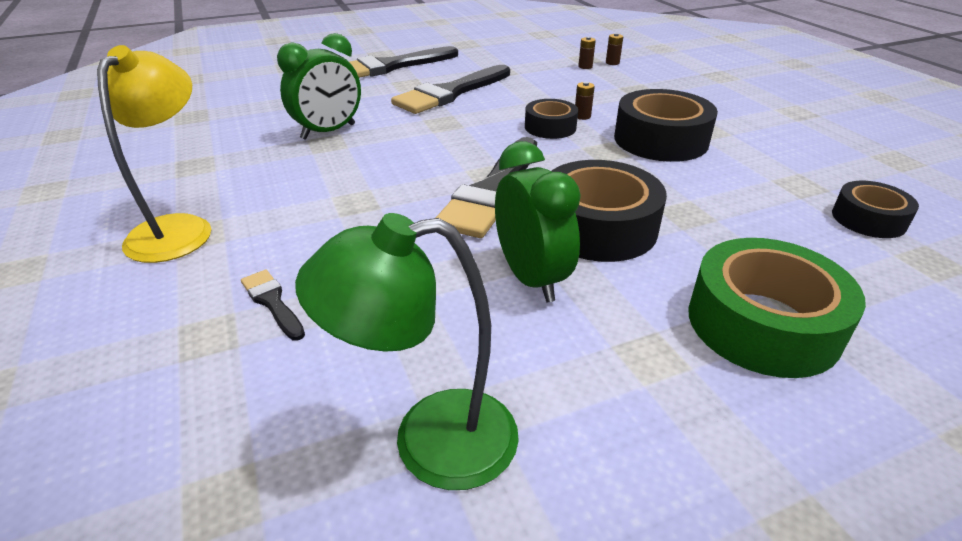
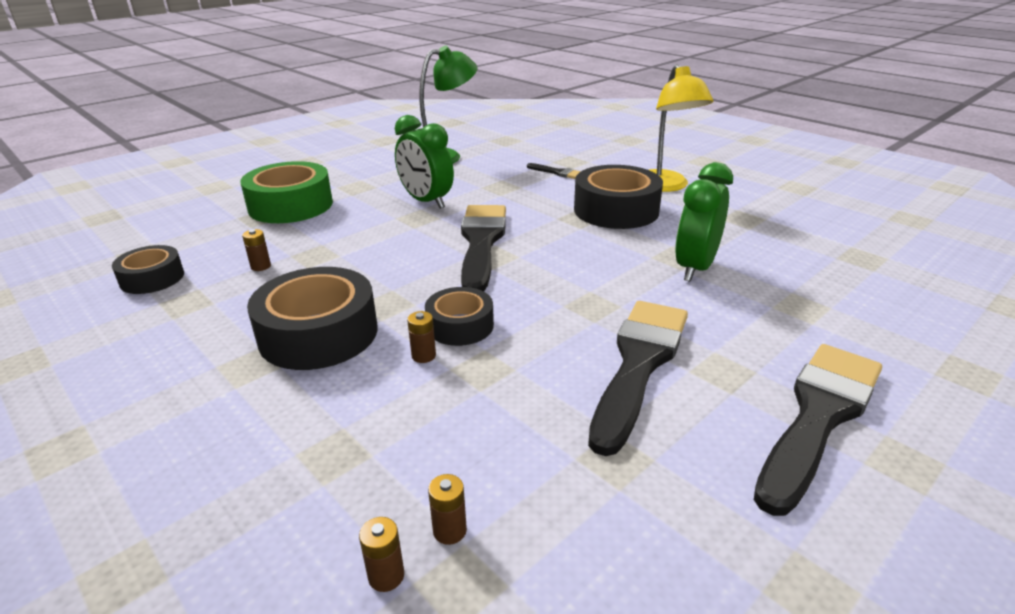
camera: 160 degrees right, 5 degrees down
black tape [551,160,667,262] -> black tape moved to [574,165,663,229]
none -> brown battery [242,229,271,271]

